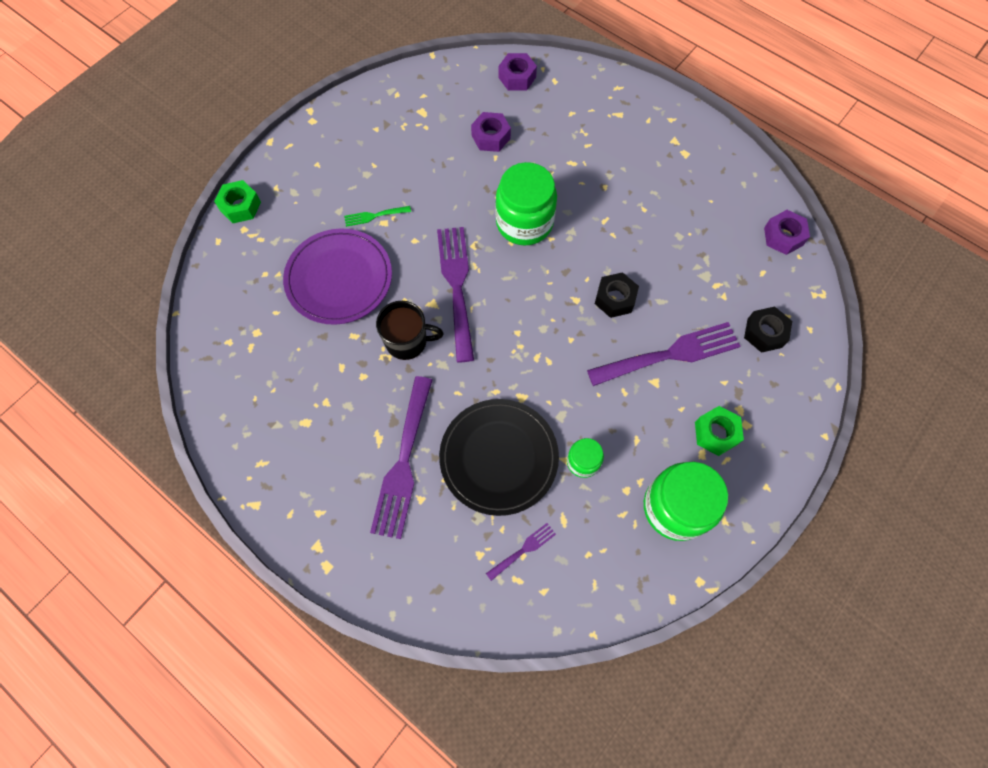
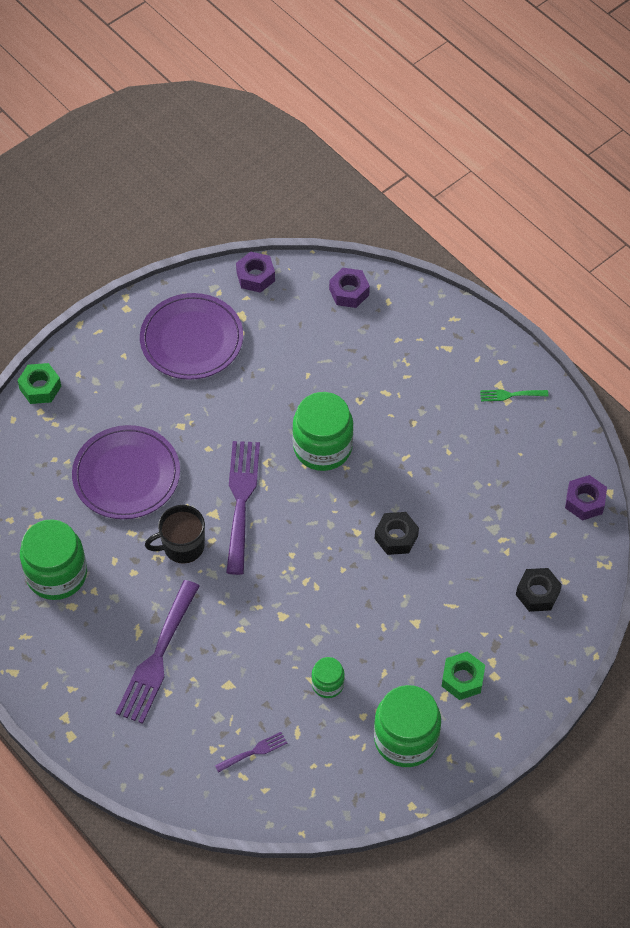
camera: 10 degrees right, 10 degrees down
green fork [344,206,411,227] -> green fork moved to [480,390,548,401]
black mug [376,301,444,360] -> black mug turned 150 degrees clockwise [145,505,205,564]
black plate [439,399,559,516] -> none
purple nut [471,112,511,152] -> purple nut moved to [236,252,275,293]
purple fork [587,322,740,386] -> none
none -> green jar [20,519,87,600]
none -> purple plate [140,293,243,380]

